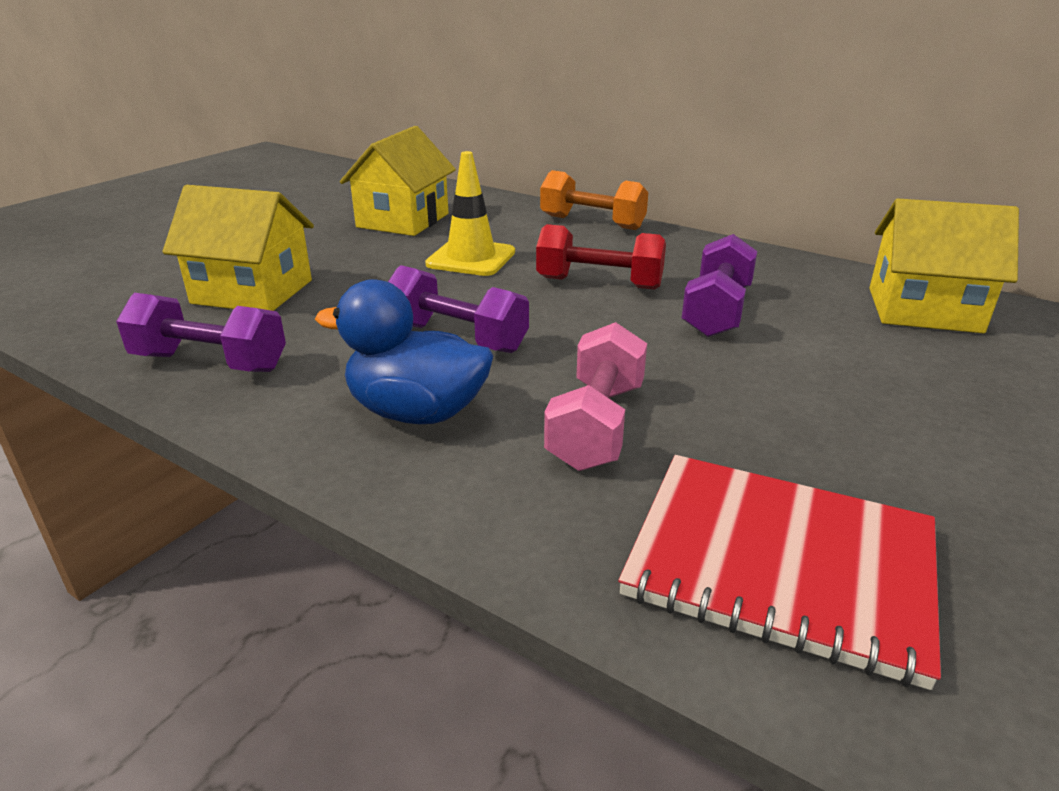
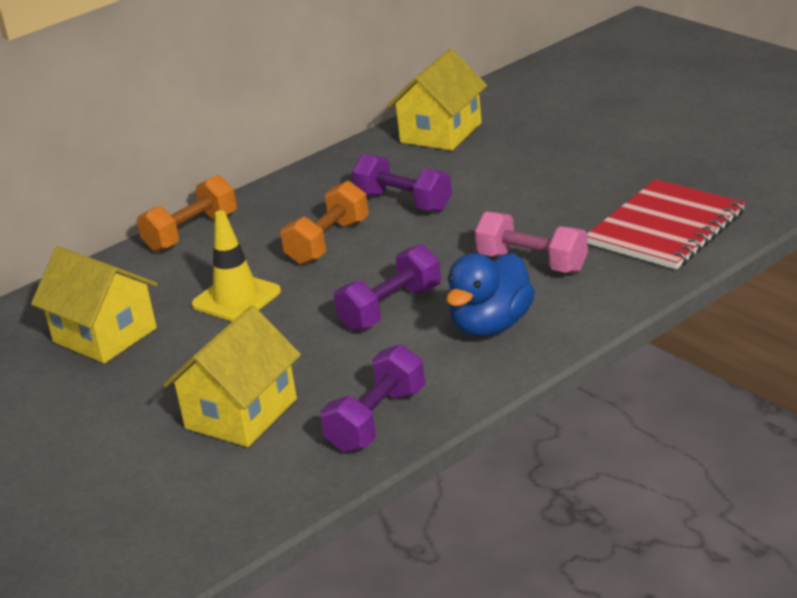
camera: 70 degrees left, 0 degrees up
red dumbbell [536,224,666,290] -> orange dumbbell [280,181,369,265]

